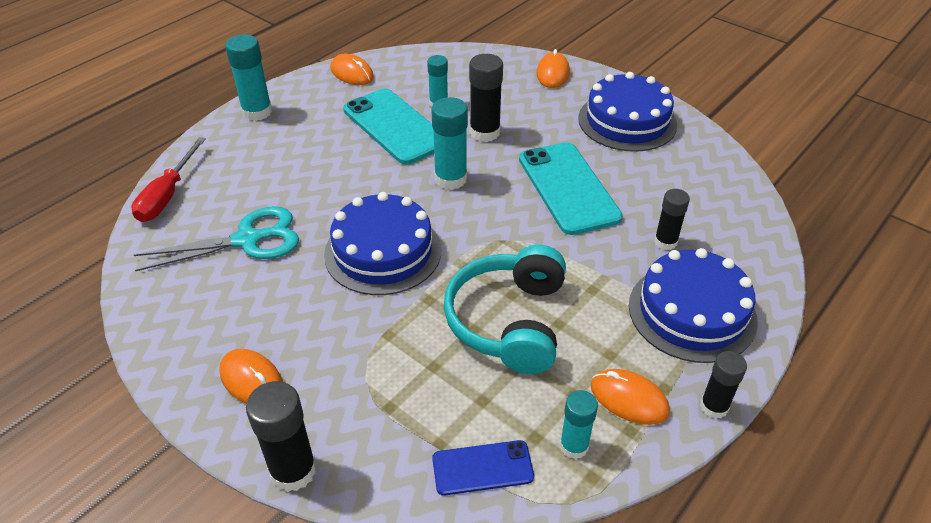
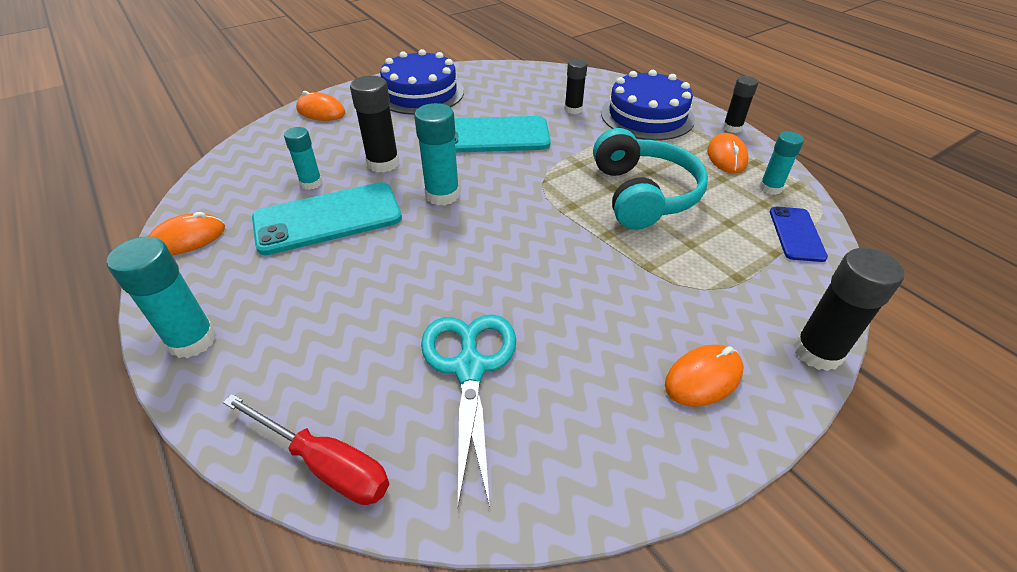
camera: 75 degrees left, 0 degrees up
blue cake [324,192,442,295] -> none
turquoise headphones [444,245,566,374] -> turquoise headphones turned 120 degrees counterclockwise [593,128,708,230]
orange mouse [591,369,670,425] -> orange mouse turned 45 degrees counterclockwise [707,133,748,174]

